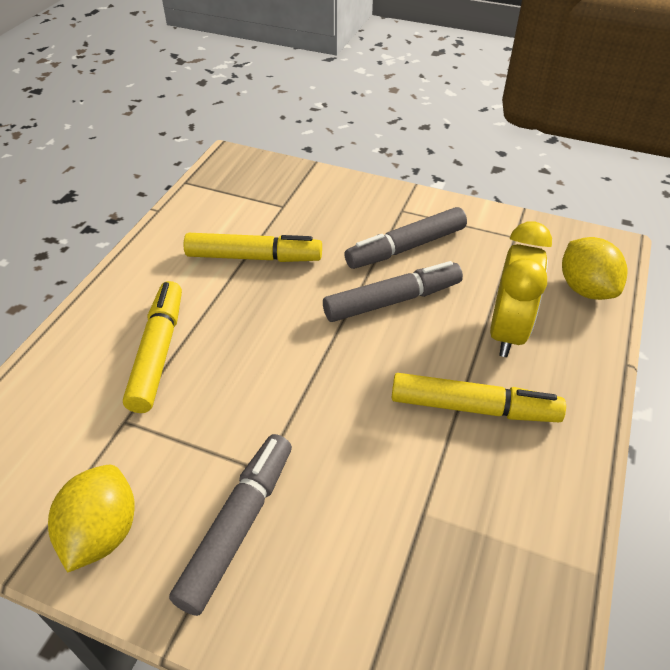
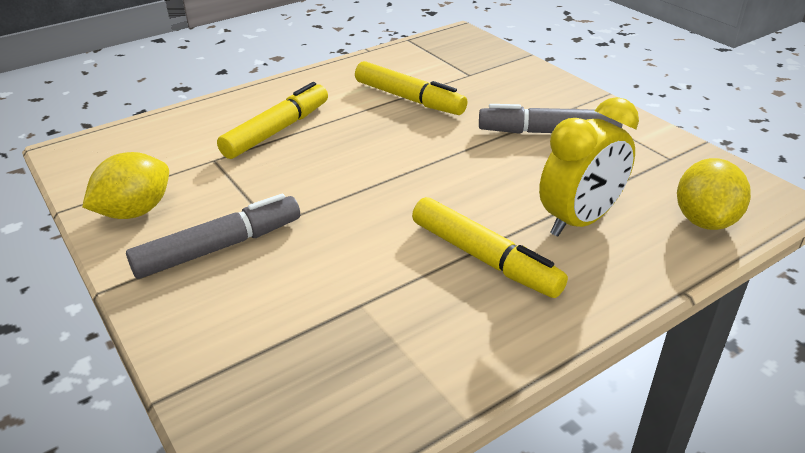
camera: 35 degrees right, 10 degrees down
grey marker [323,261,463,322] -> none

